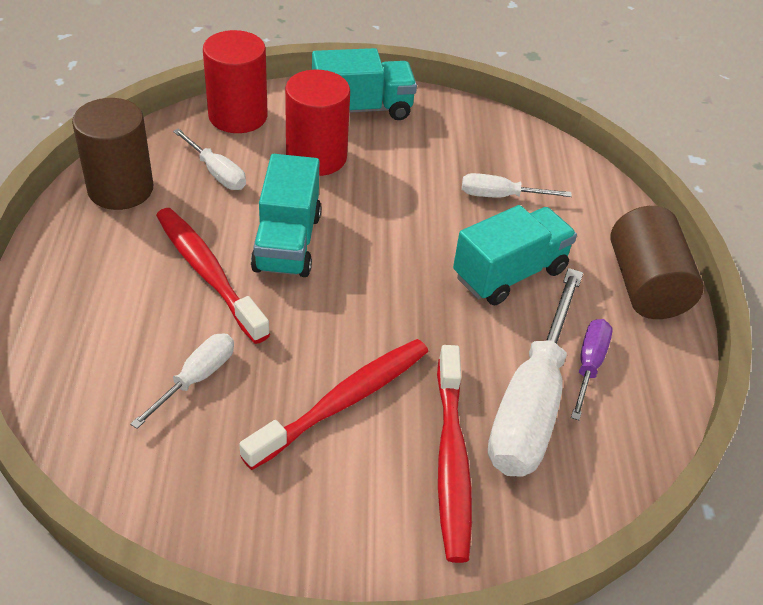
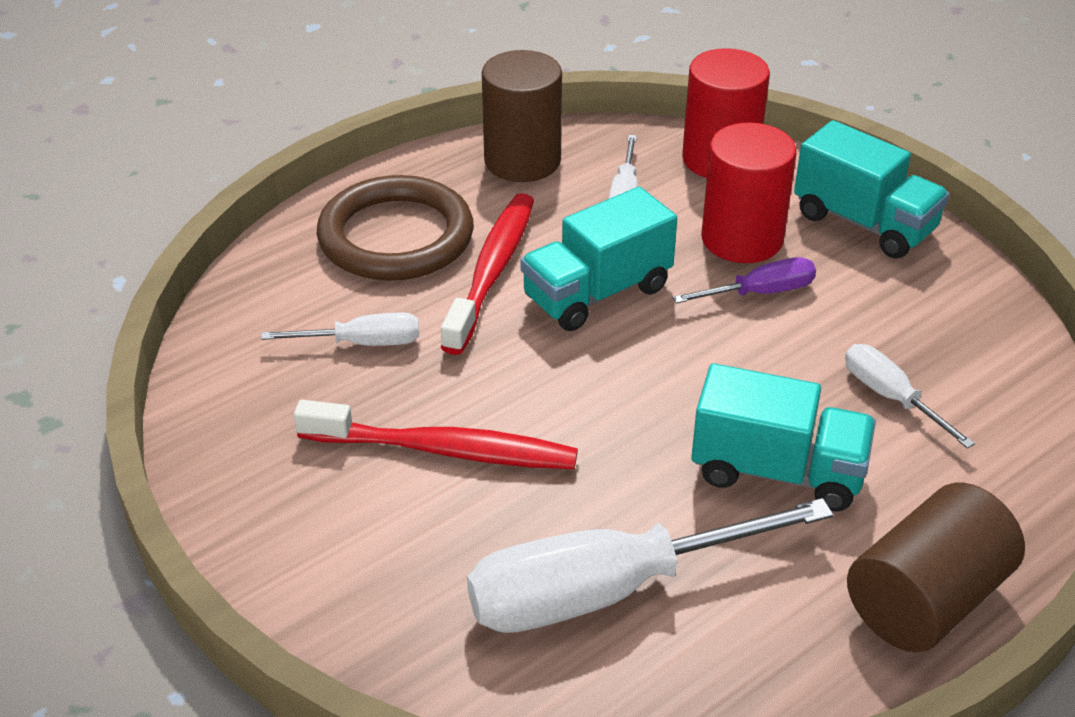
camera: 55 degrees right, 5 degrees down
red toothbrush [437,345,472,563] -> none
purple screwdriver [571,319,613,420] -> purple screwdriver moved to [672,257,816,304]
none -> brown ring [316,175,474,281]

